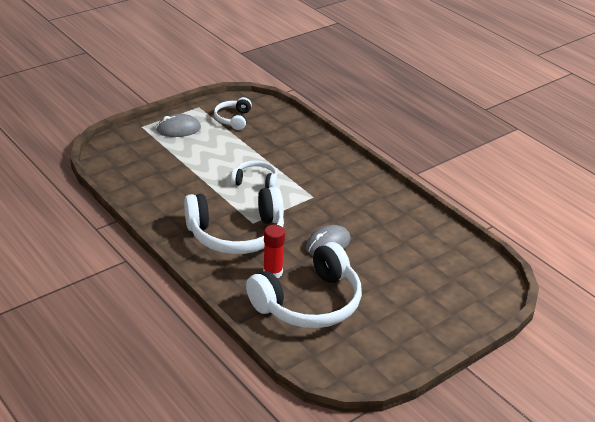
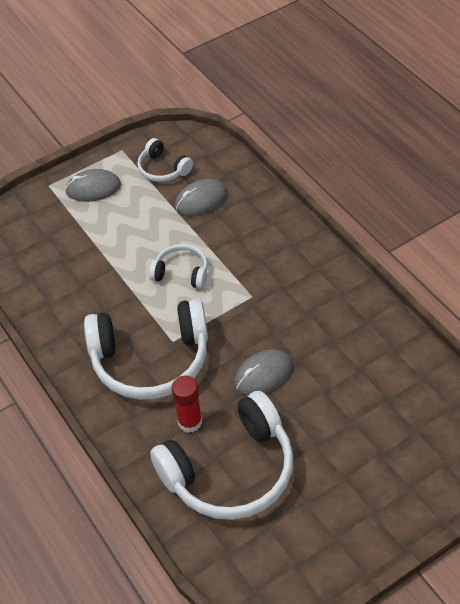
camera: 10 degrees right, 15 degrees up
white headphones [214,97,252,130] -> white headphones turned 60 degrees counterclockwise [137,138,193,182]
none -> grey mouse [175,179,227,216]

